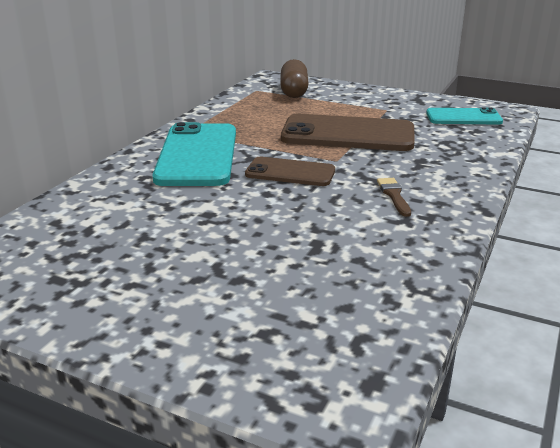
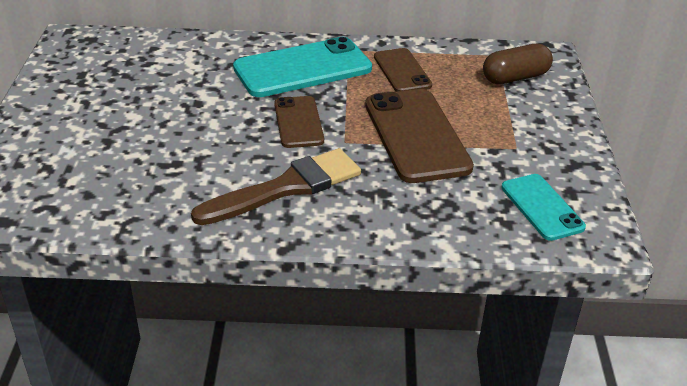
camera: 65 degrees right, 10 degrees up
brown brush [377,178,411,217] -> brown brush [191,148,361,225], size x2.32
none -> brown phone [374,48,432,92]

